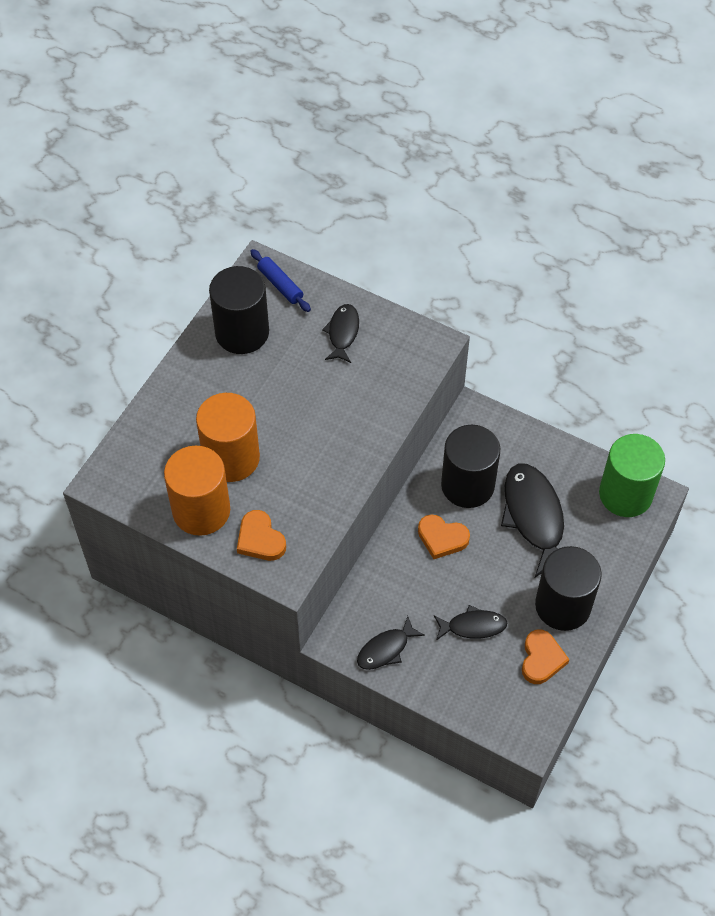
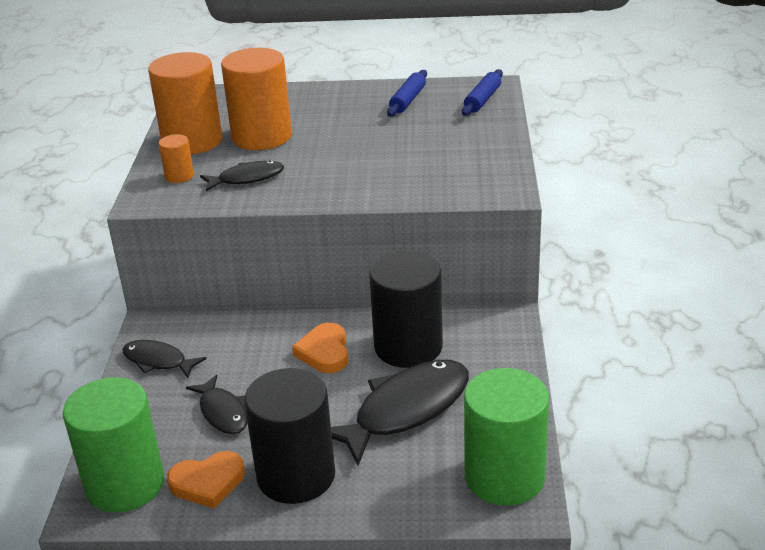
camera: 65 degrees right, 25 degrees down
black cylinder [209,266,269,354] -> blue rolling pin [387,70,427,117]
orange heart [237,510,286,561] -> orange cylinder [159,134,194,183]
black fish [322,304,359,363] -> black fish moved to [200,160,284,191]
none -> green cylinder [63,377,164,513]

